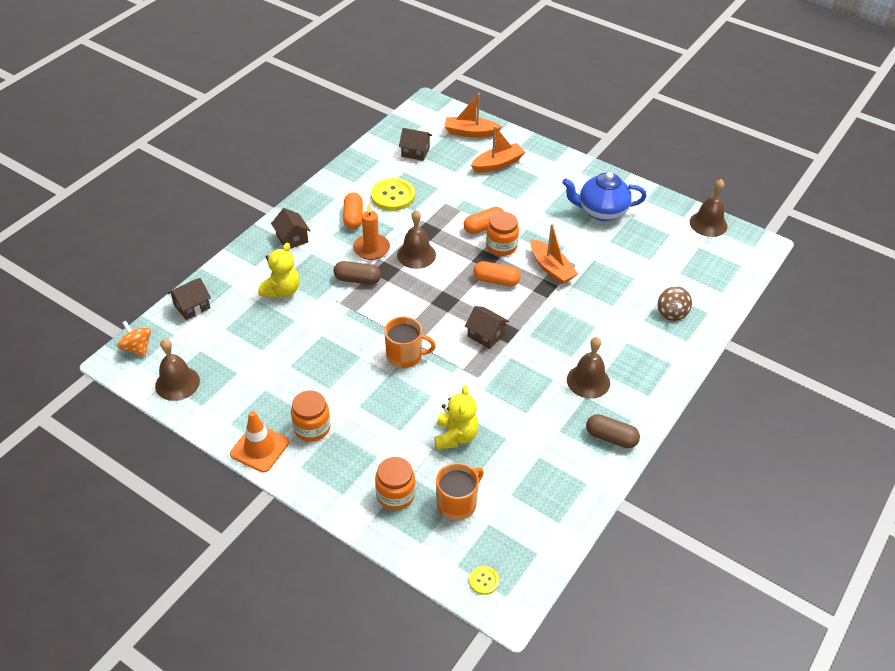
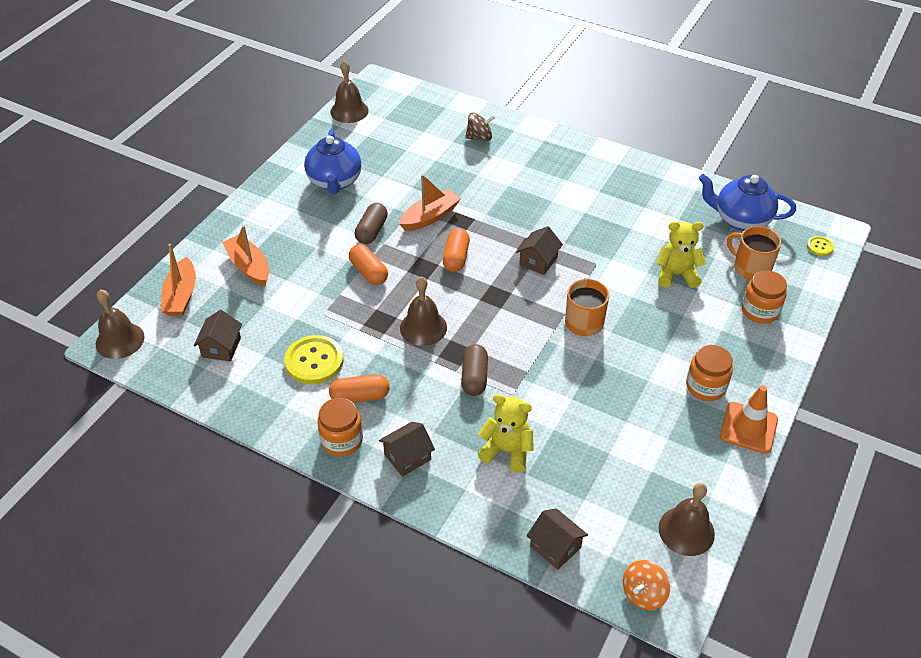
camera: 95 degrees left, 0 degrees up
orange candle [353,203,390,260] -> none
orange jar [486,212,519,256] -> orange jar moved to [317,398,363,456]
brown bell [567,337,610,399] -> brown bell moved to [96,289,145,359]
brown capsule [586,414,640,448] -> brown capsule moved to [355,203,388,244]
none -> blue teapot [699,174,796,231]

